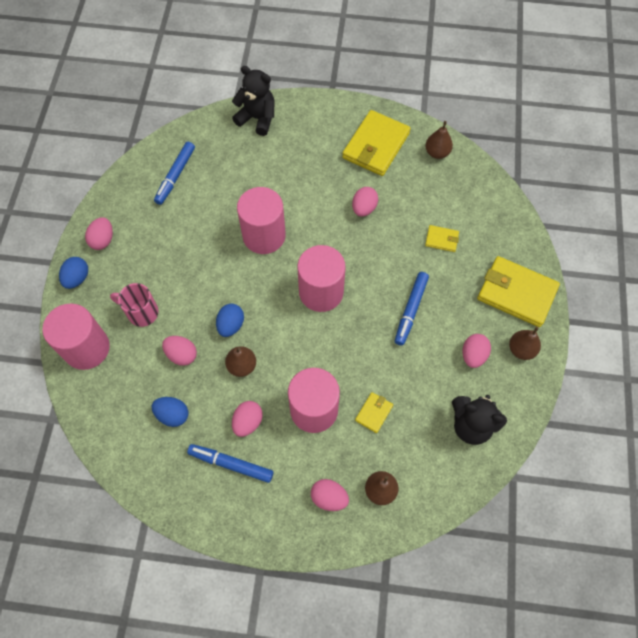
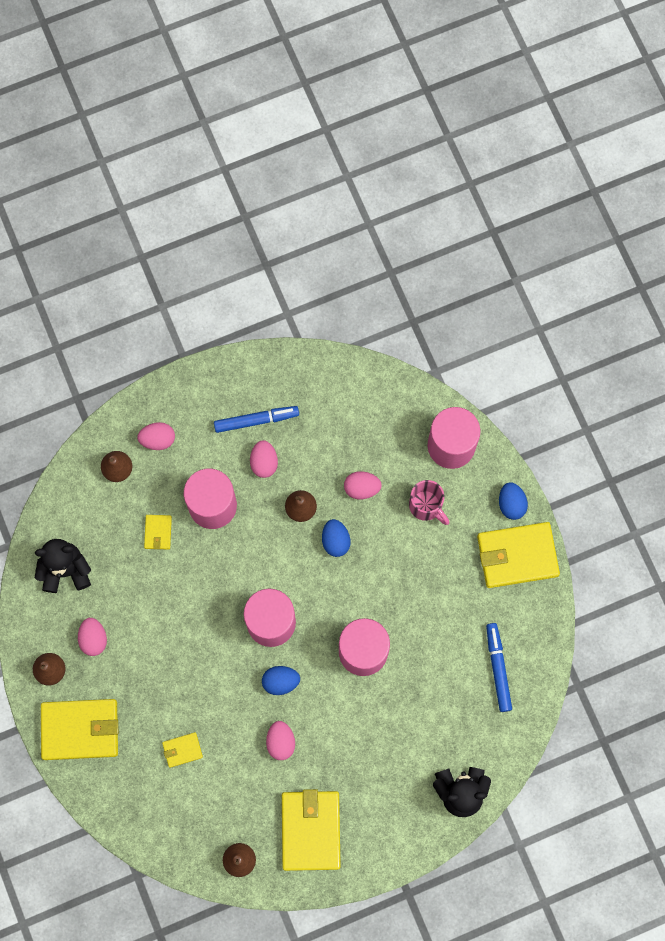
camera: 150 degrees right, 10 degrees up
pink egg [85,217,113,250] -> yellow wallet [477,522,560,588]
pink mug [110,283,159,327] -> pink mug turned 60 degrees clockwise [409,480,449,525]
blue egg [152,397,188,427] -> blue egg moved to [262,666,300,695]
blue marker [395,272,429,346] -> none

